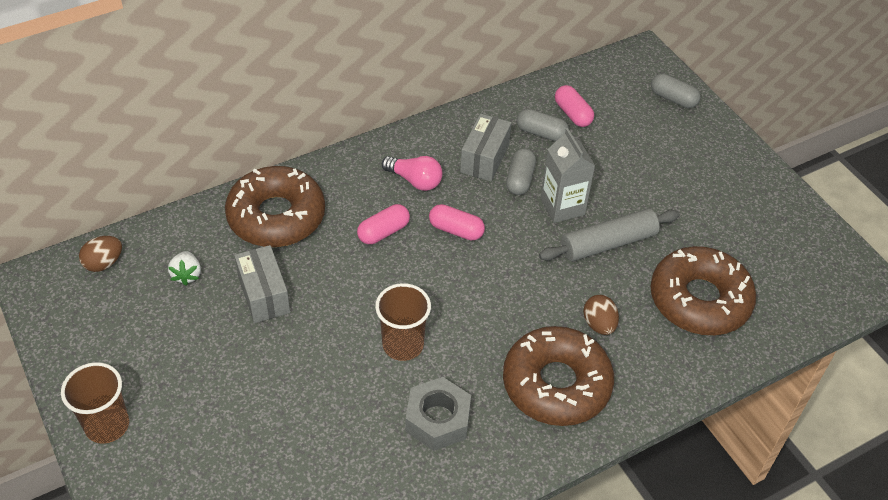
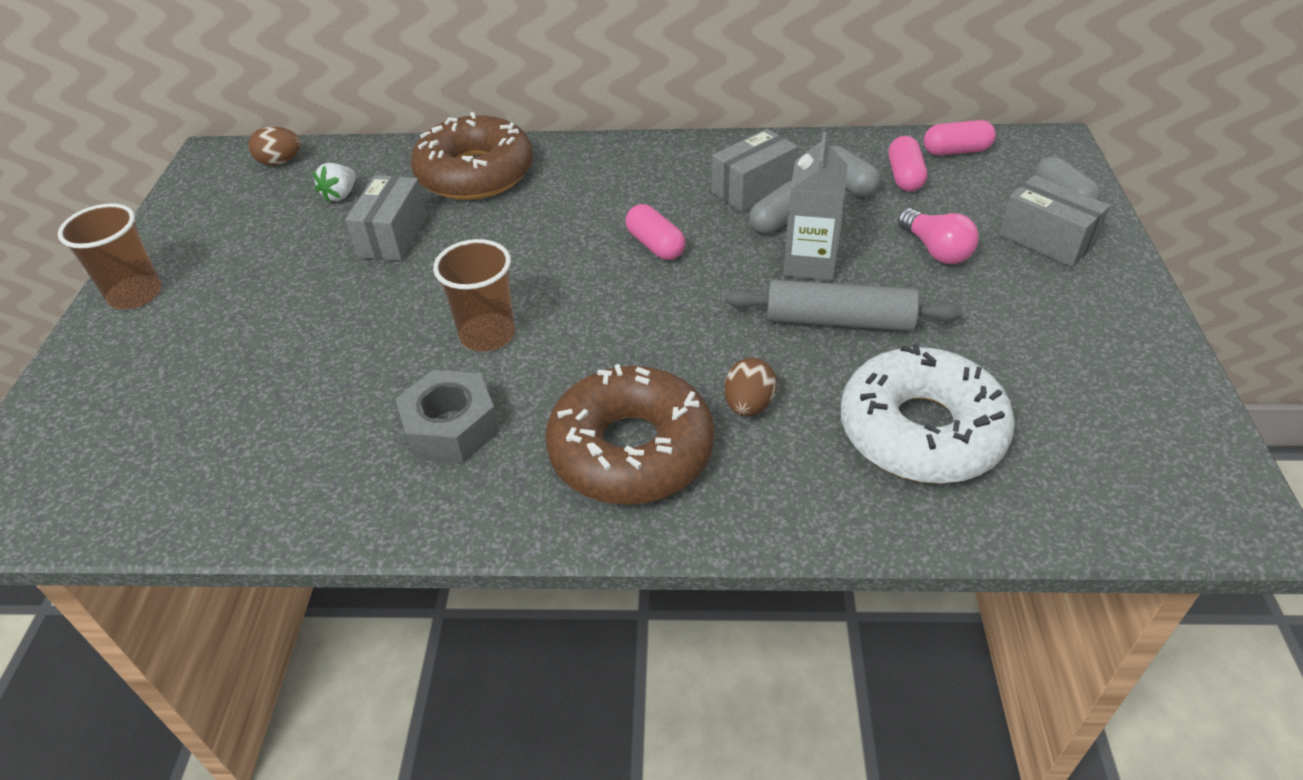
camera: 35 degrees right, 5 degrees down
pink capsule [357,204,410,244] -> pink capsule moved to [924,120,996,156]
pink light bulb [382,156,442,191] -> pink light bulb moved to [898,208,979,264]
brown donut [651,246,756,335] -> white donut [841,344,1015,484]
none -> grey box [999,175,1110,267]

